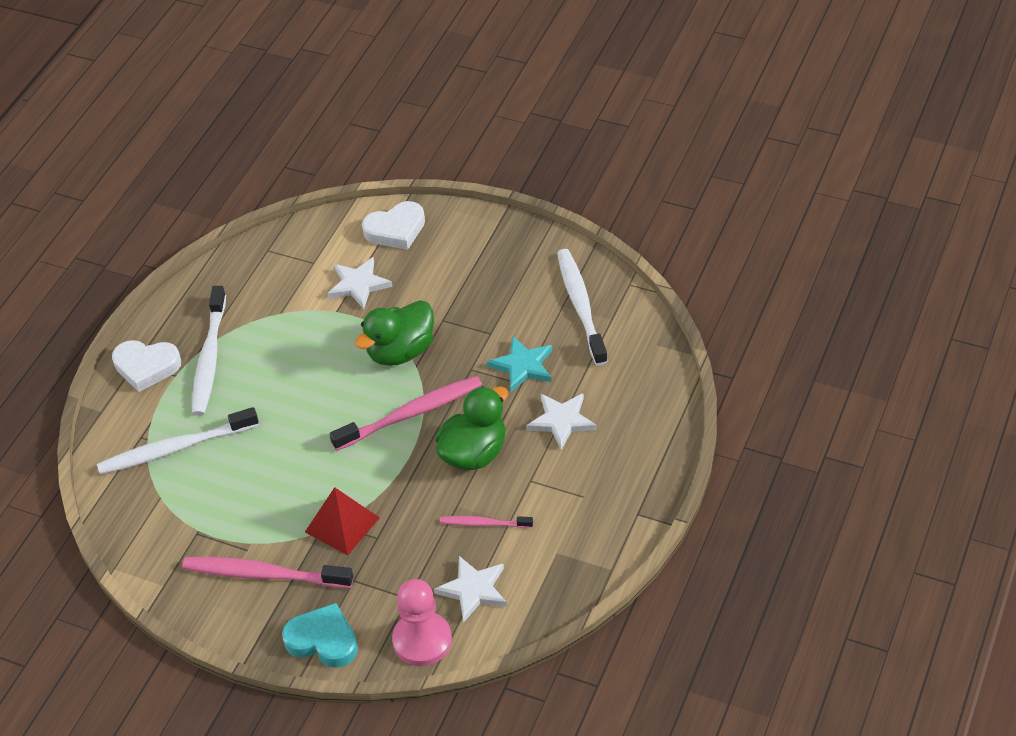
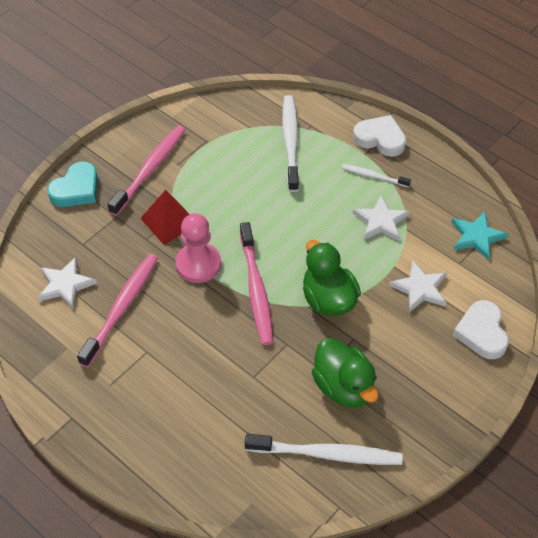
camera: 105 degrees right, 5 degrees up
white heart [112,340,181,392] -> white heart turned 90 degrees clockwise [353,115,406,157]
white toothbrush [192,286,226,416] -> white toothbrush [342,164,411,187], size x0.54
pink pawn [392,579,452,666] -> pink pawn moved to [175,213,221,283]
green duck [435,386,508,470] -> green duck moved to [312,338,379,408]
pink toothbrush [440,516,533,528] -> pink toothbrush [77,254,158,367], size x1.84
turquoise star [487,336,552,392] -> turquoise star moved to [451,211,508,260]
white star [526,393,597,450] -> white star moved to [353,195,410,241]

